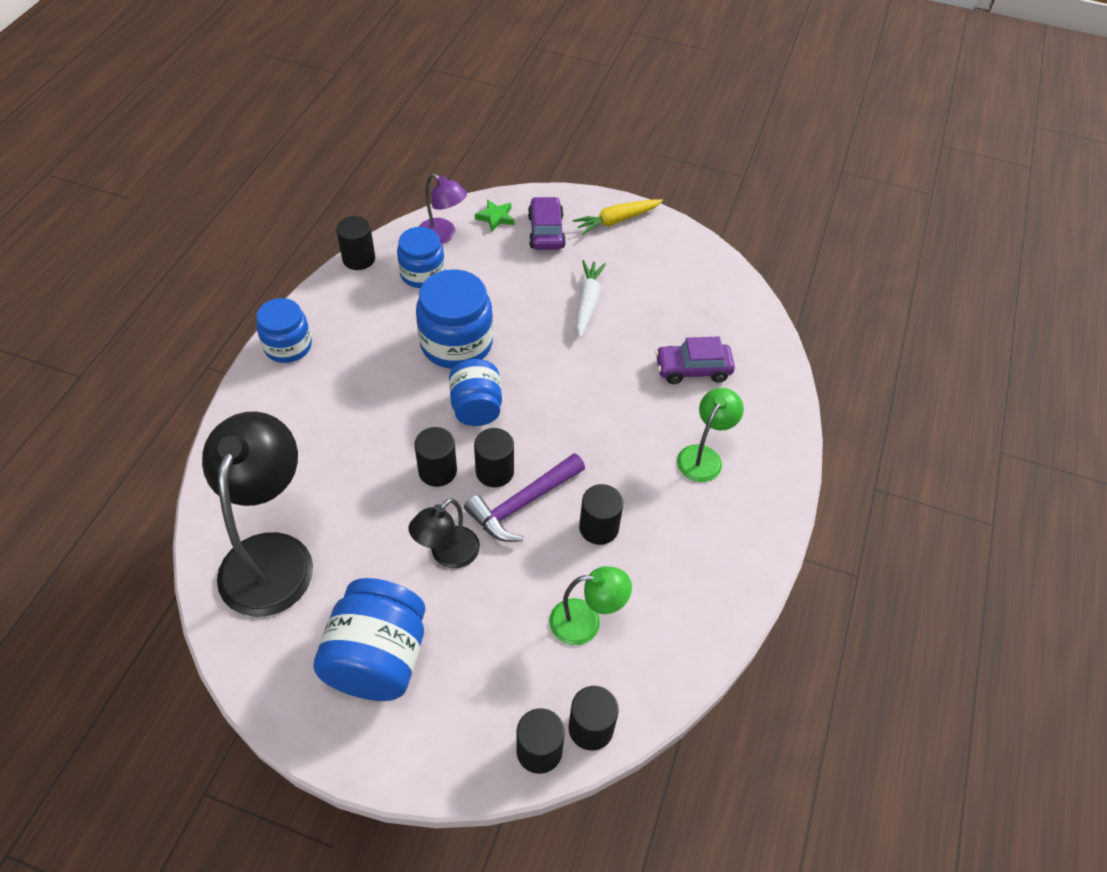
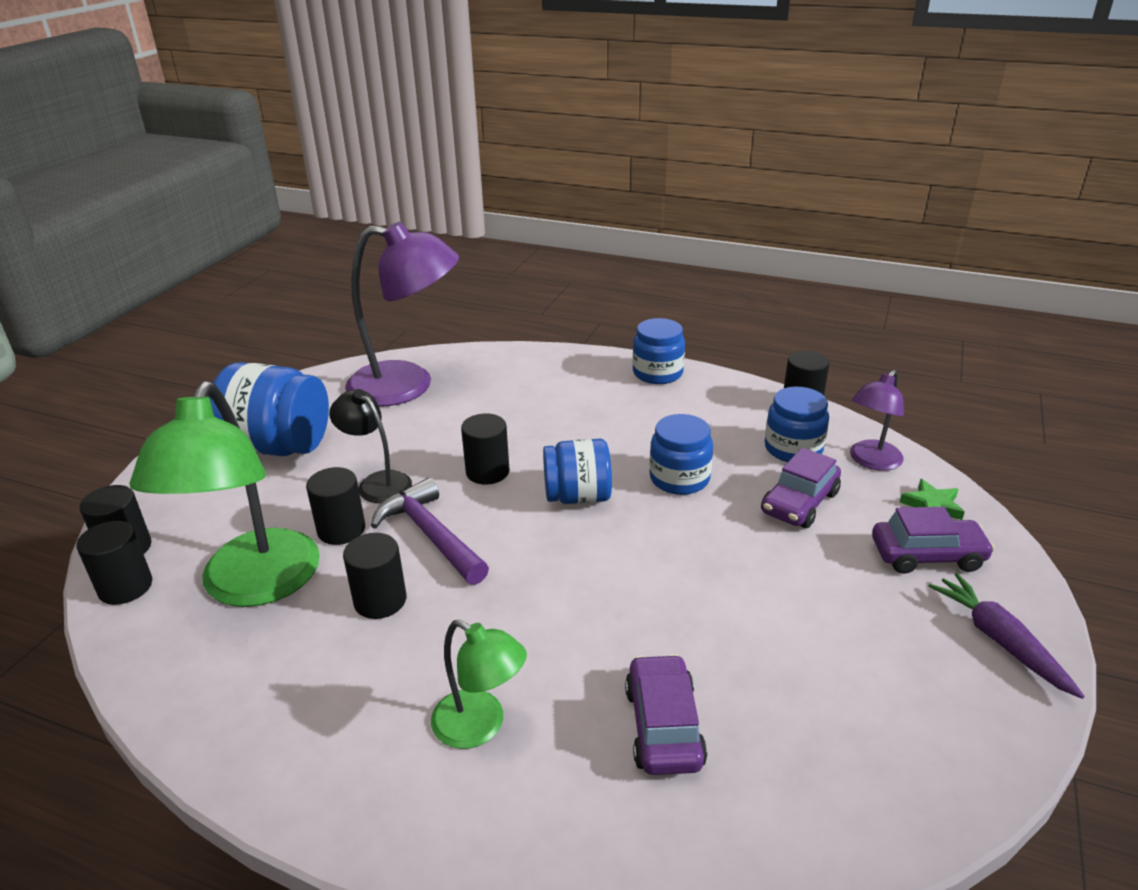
camera: 95 degrees right, 20 degrees down
black lamp [202,412,313,617] -> purple lamp [345,222,459,407]
blue jar [416,269,493,369] -> blue jar [649,414,713,495], size x0.65
black cylinder [474,428,514,487] -> black cylinder moved to [306,467,365,545]
green lamp [549,566,632,645] -> green lamp [130,381,320,607], size x1.89
yellow carrot [573,199,663,235] -> purple carrot [929,573,1085,699]
white carrot [576,260,606,338] -> none
none -> purple car [761,448,841,528]

